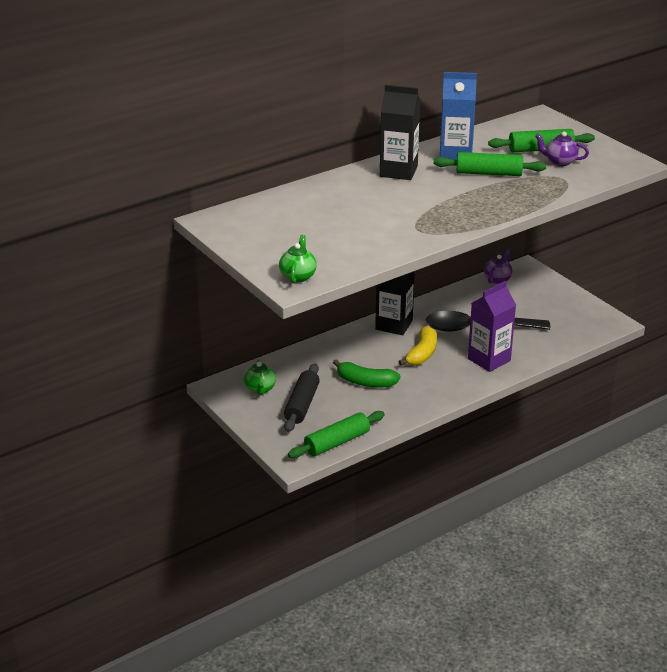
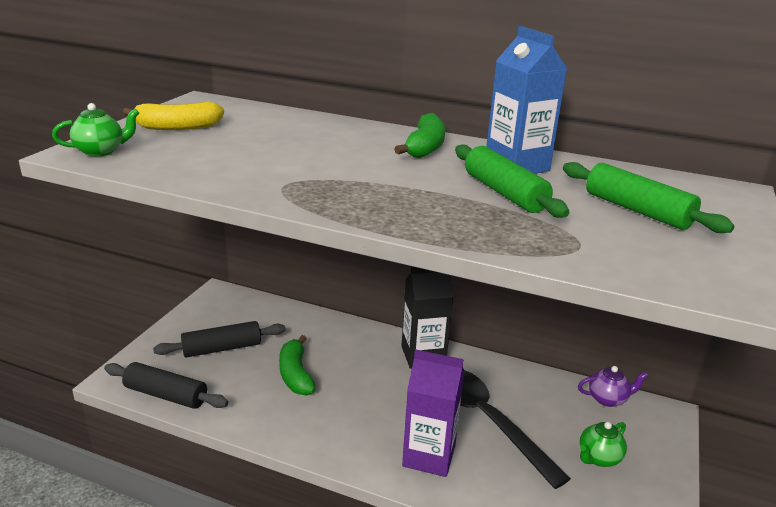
camera: 55 degrees right, 5 degrees down
green teapot [244,359,276,395] -> green teapot moved to [579,422,627,467]
green rolling pin [288,411,385,458] -> black rolling pin [104,362,228,409]
black carton [380,85,420,180] -> green banana [394,113,445,158]
yellow banana [398,326,437,366] -> yellow banana moved to [123,102,224,130]
purple teapot [535,132,589,166] -> none

